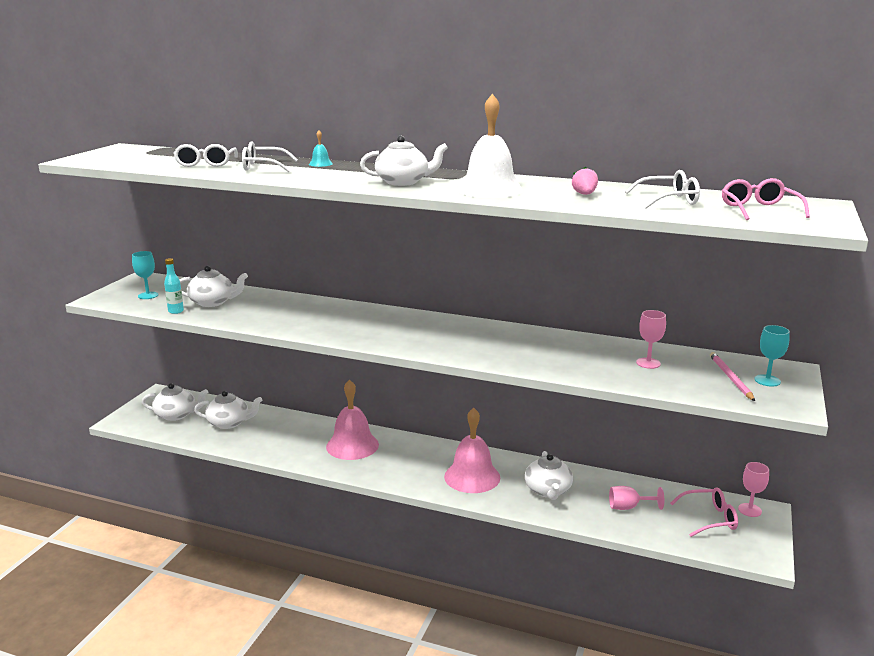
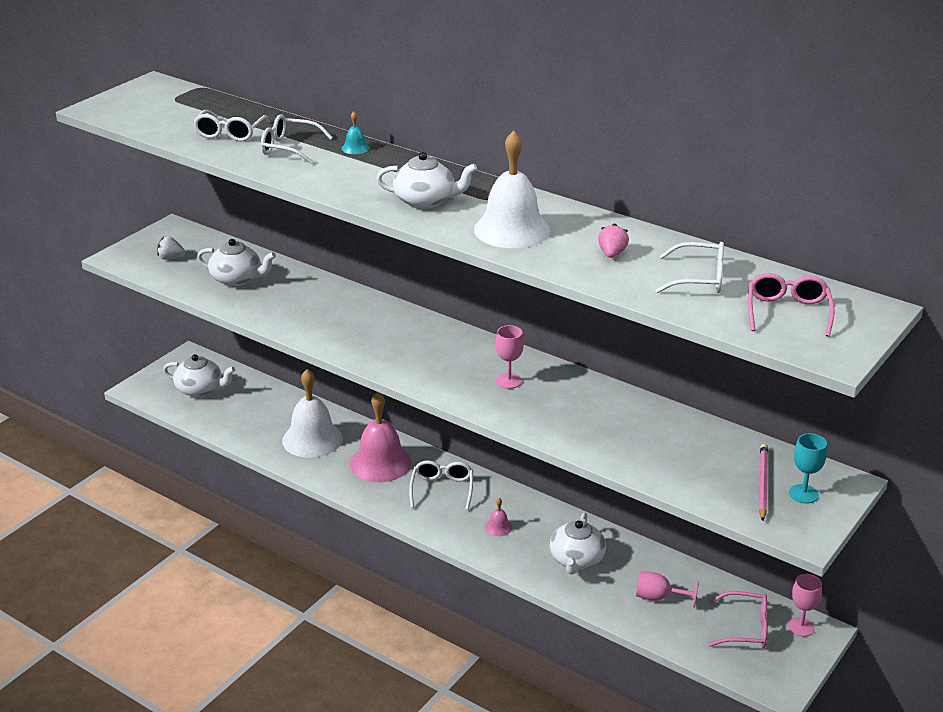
camera: 15 degrees right, 10 degrees up
turquoise goblet [132,251,158,299] -> white strawberry [157,236,185,260]
turquoise bottle [164,258,184,314] -> none
white teapot [194,391,262,429] -> none
pink bell [444,408,500,493] -> pink bell [485,498,512,536], size x0.41
pink goblet [636,310,666,369] -> pink goblet moved to [496,325,524,389]
none -> white bell [282,369,343,458]
none -> white glasses [409,460,473,510]

